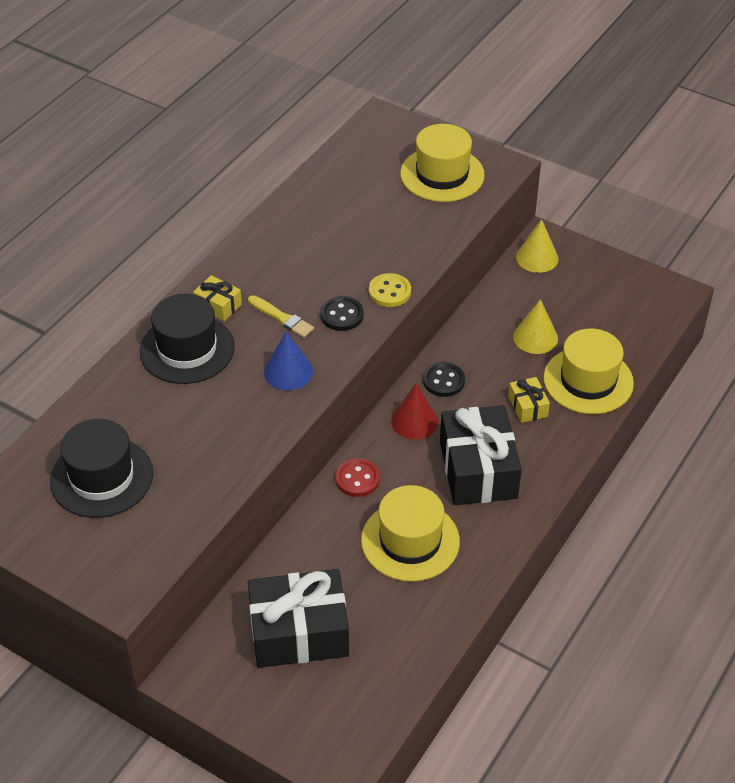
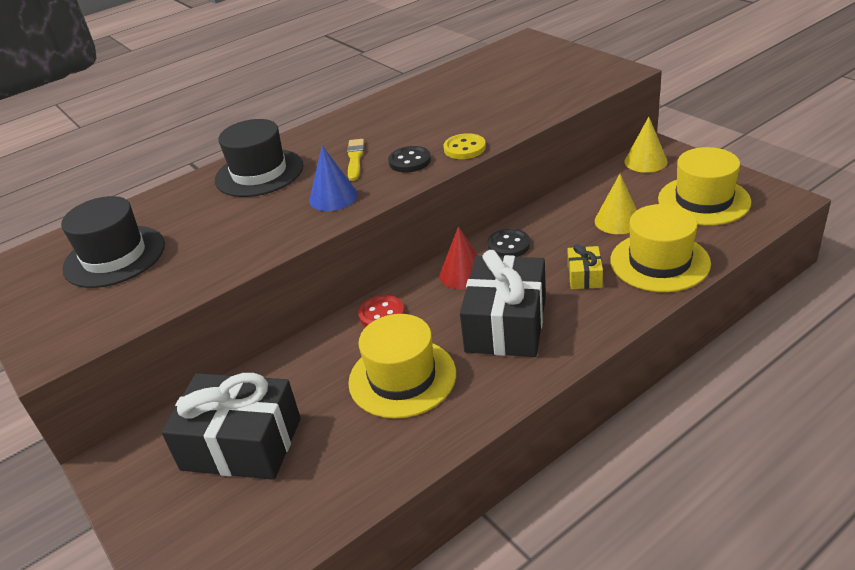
camera: 25 degrees right, 10 degrees down
yellow gift [193,275,242,321] -> none
yellow brush [248,295,314,338] -> yellow brush turned 150 degrees counterclockwise [347,139,364,181]
yellow hat [400,124,485,202] -> yellow hat moved to [658,147,751,226]

